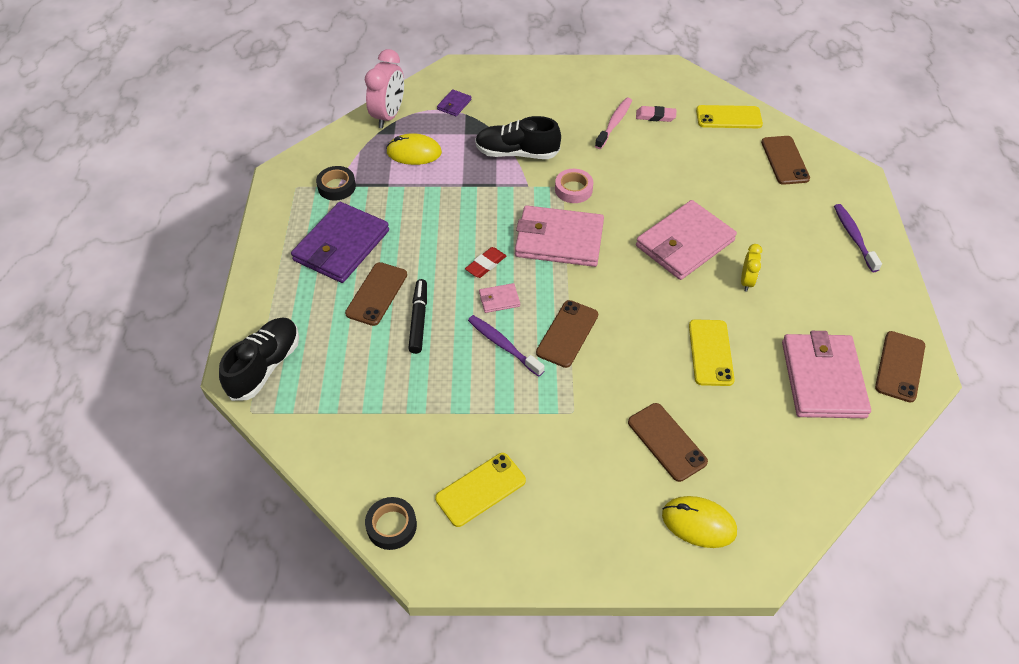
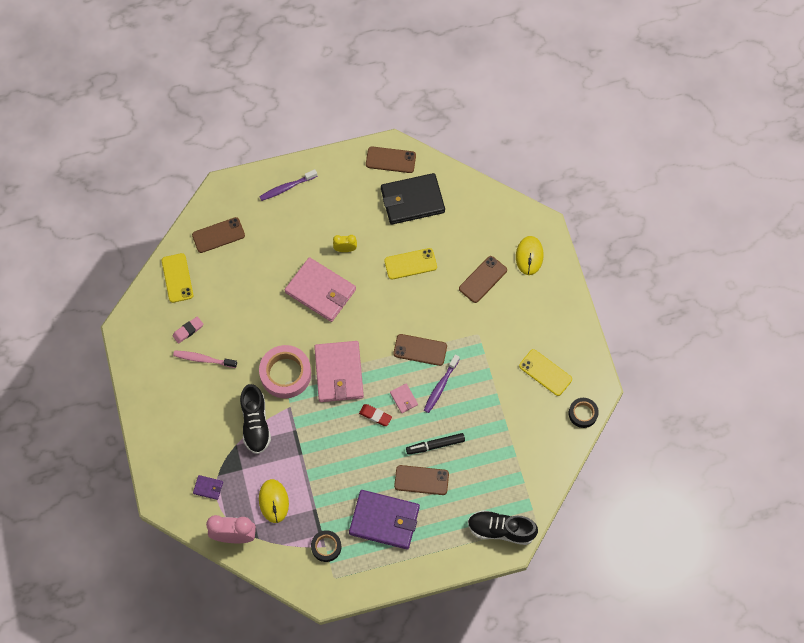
camera: 105 degrees left, 15 degrees up
pink tape [555,169,593,203] -> pink tape [259,345,311,398], size x1.78
pink eraser [636,106,676,122] -> pink eraser turned 60 degrees clockwise [172,316,203,344]
pink wallet [782,331,871,418] -> black wallet [381,173,445,225]

